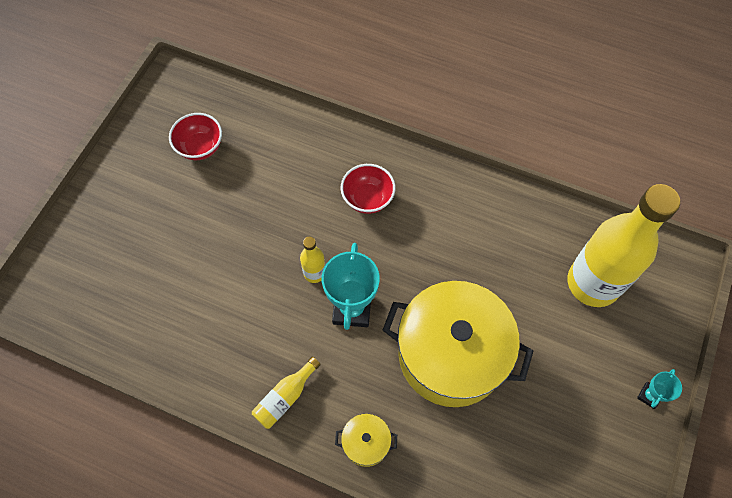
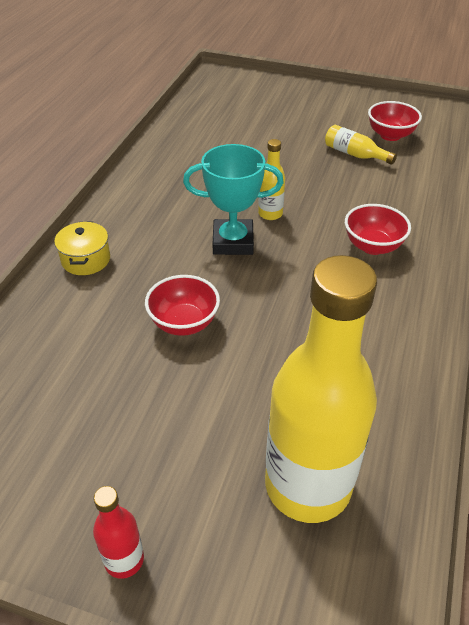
camera: 85 degrees right, 20 degrees down
yellow bottle [252,357,321,429] -> yellow bottle moved to [325,125,397,165]
yellow pot [382,281,533,407] -> red bowl [145,275,220,336]
turquoise trophy [637,369,682,409] -> red bottle [93,486,144,579]

